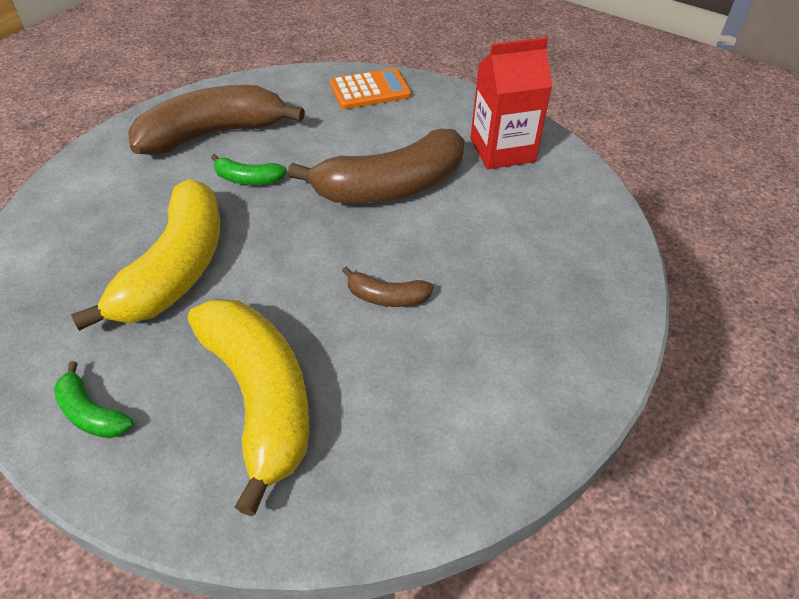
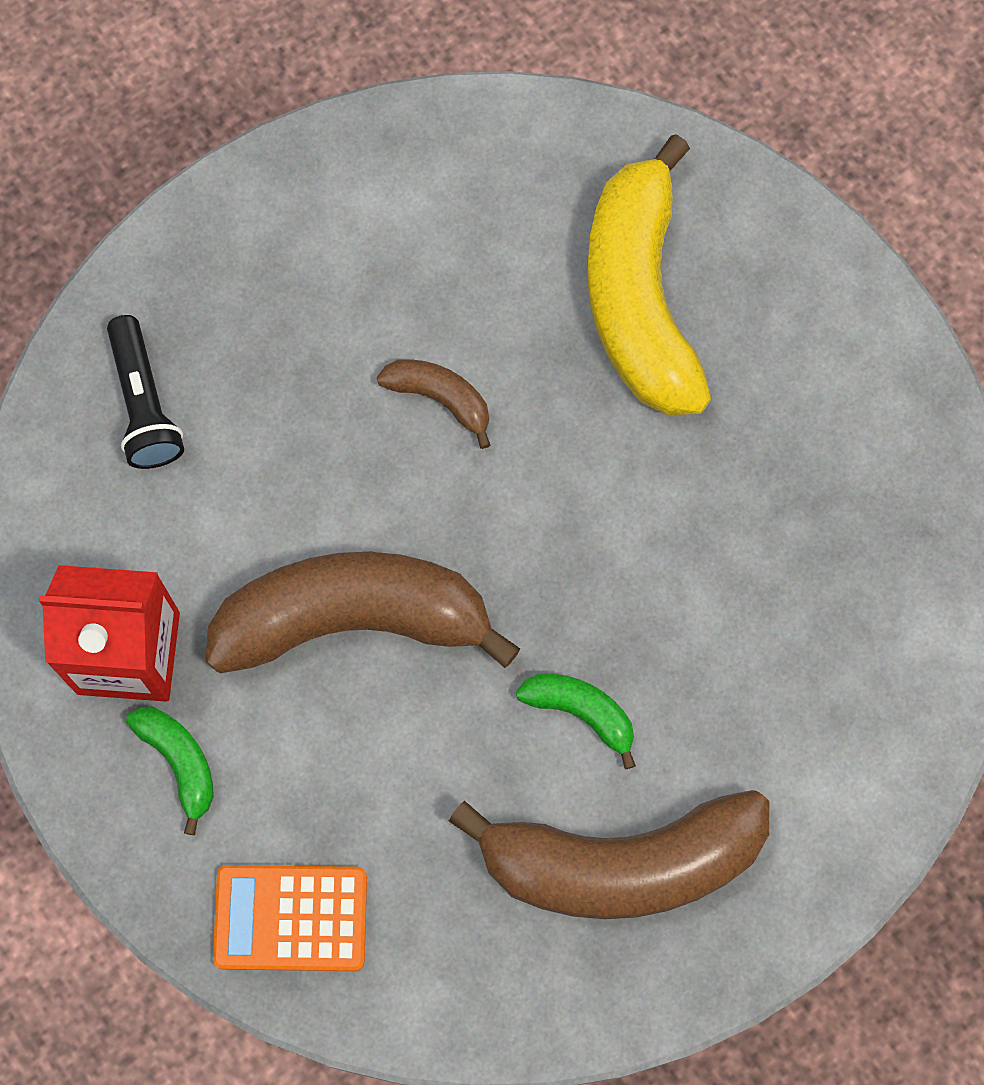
camera: 160 degrees left, 25 degrees up
green banana [54,361,133,438] -> green banana moved to [126,707,214,835]
yellow banana [71,179,220,331] -> none
none -> black flashlight [107,315,184,469]

